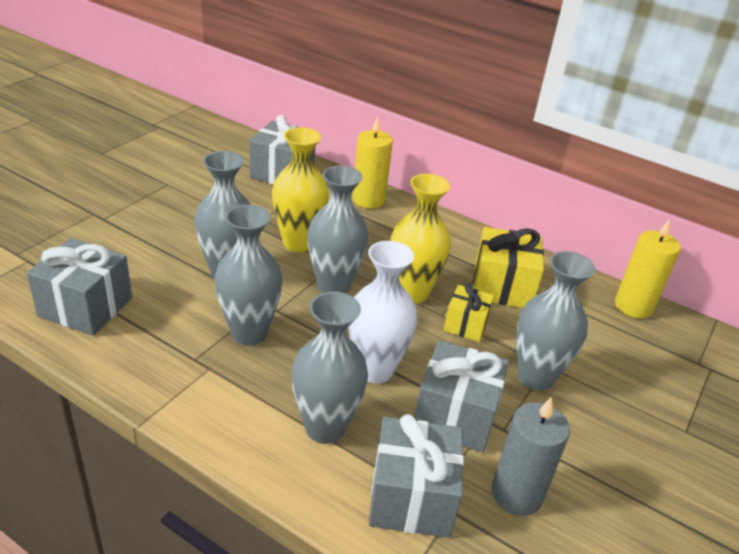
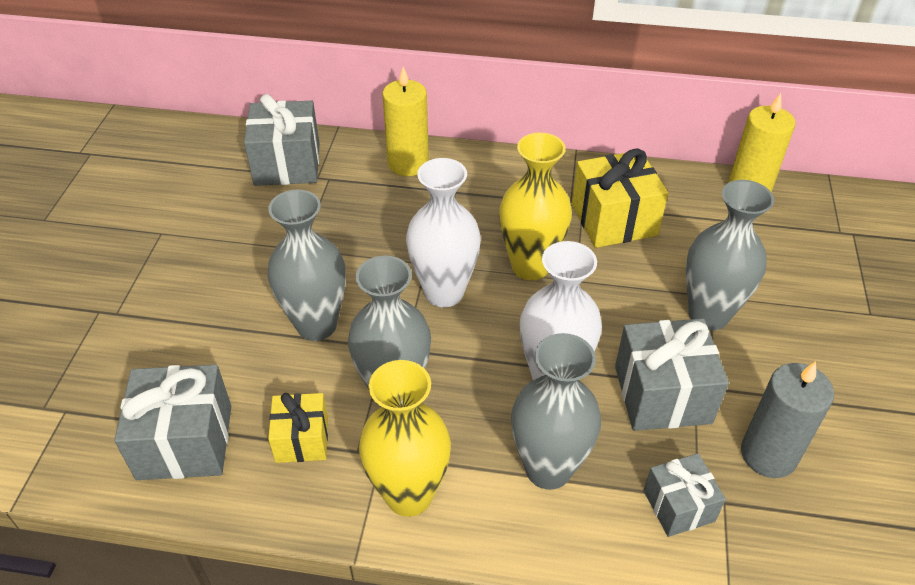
camera: 20 degrees left, 10 degrees up
yellow vase [272,127,329,252] -> yellow vase moved to [359,360,451,517]
grey vase [307,166,368,293] -> white vase [406,158,481,307]
grey gift [369,414,464,538] -> grey gift [644,453,726,537], size x0.61
yellow gift [443,284,494,342] -> yellow gift moved to [268,393,328,463]

